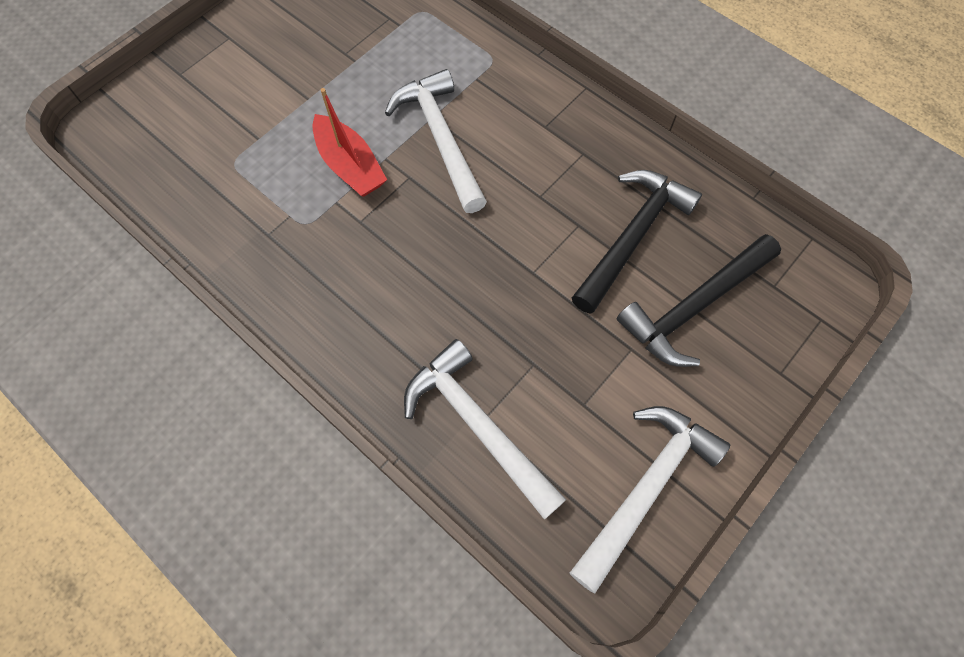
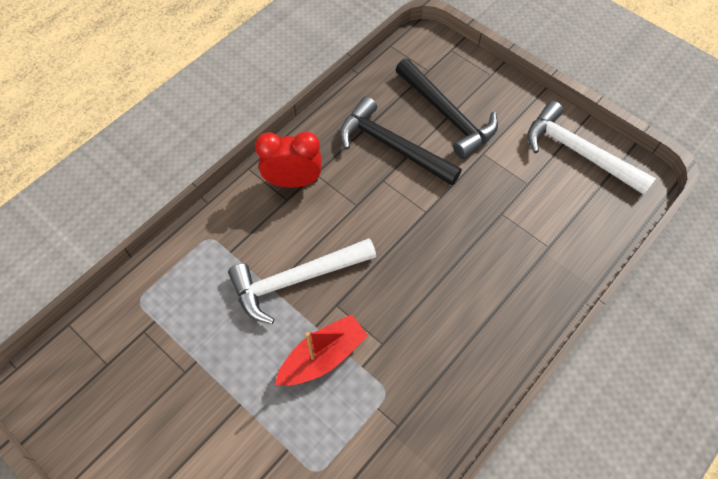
camera: 90 degrees left, 5 degrees down
white hammer [404,339,566,520] -> none
none -> red clock [255,132,321,188]

